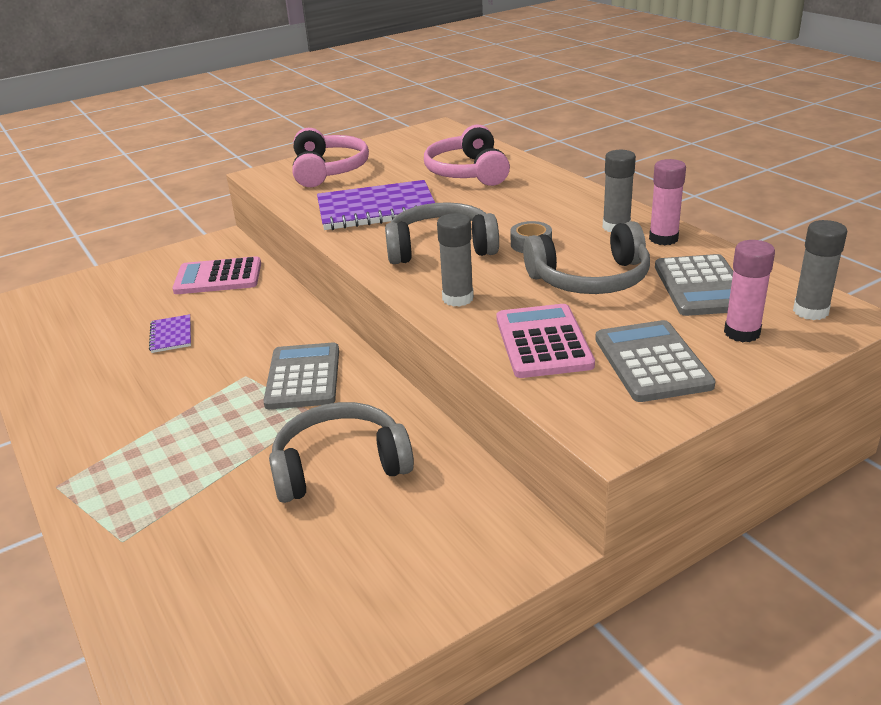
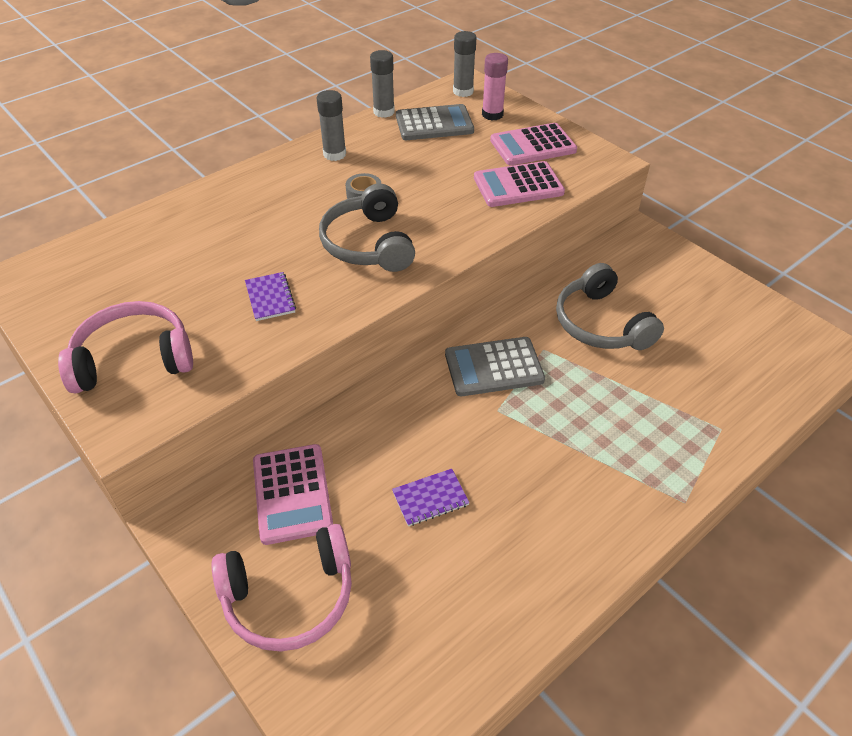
camera: 100 degrees left, 15 degrees up
purple notebook [317,180,435,230] -> purple notebook [245,272,296,321], size x0.48
pink headphones [424,125,510,186] -> pink headphones moved to [211,524,352,652]
grey glue stick [437,213,474,307] -> grey glue stick moved to [370,50,395,118]
grey headphones [523,221,650,294] -> none
grey calculator [595,320,716,402] -> pink calculator [490,123,577,166]
pink glue stick [649,159,686,245] -> none

